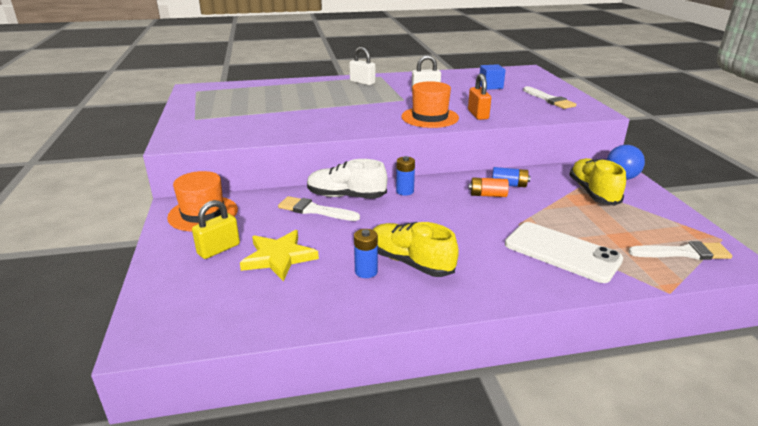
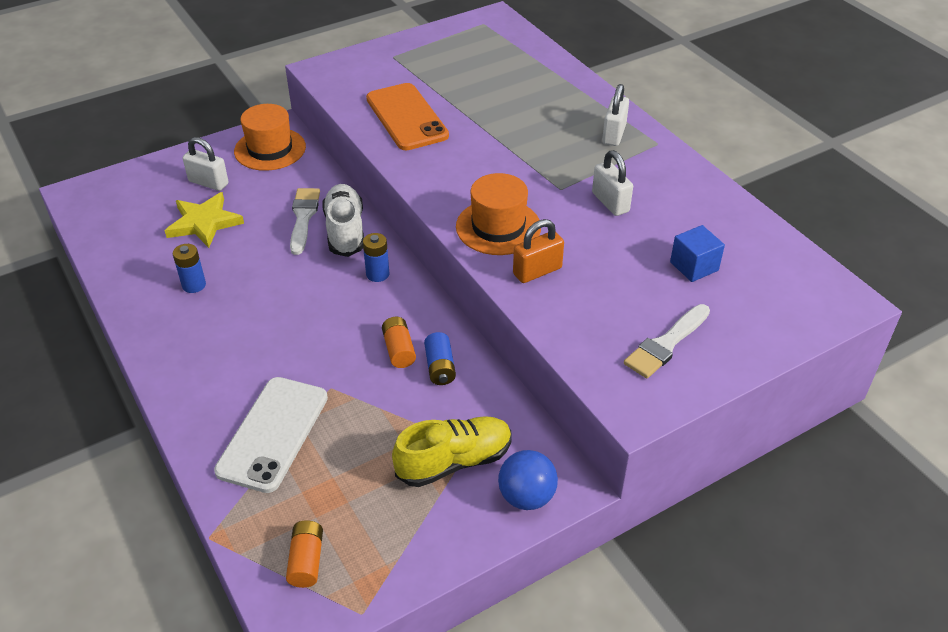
camera: 70 degrees right, 15 degrees up
yellow padlock [192,200,240,259] -> white padlock [183,137,229,191]
yellow shoe [373,222,459,277] -> none
white brush [628,241,732,260] -> orange battery [286,520,323,588]
none -> orange phone [366,83,449,150]

